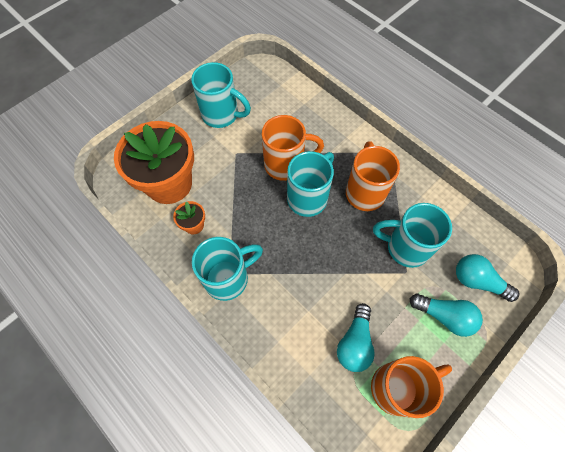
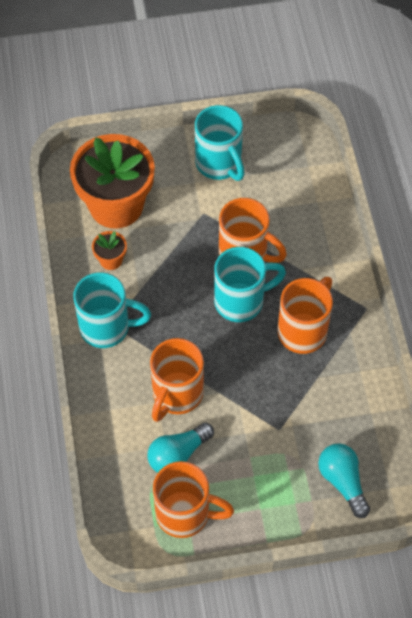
camera: 35 degrees right, 5 degrees down
turquoise mug [373,203,452,268] -> none
turquoise light bulb [410,294,483,337] -> none
none -> orange mug [150,338,204,422]

